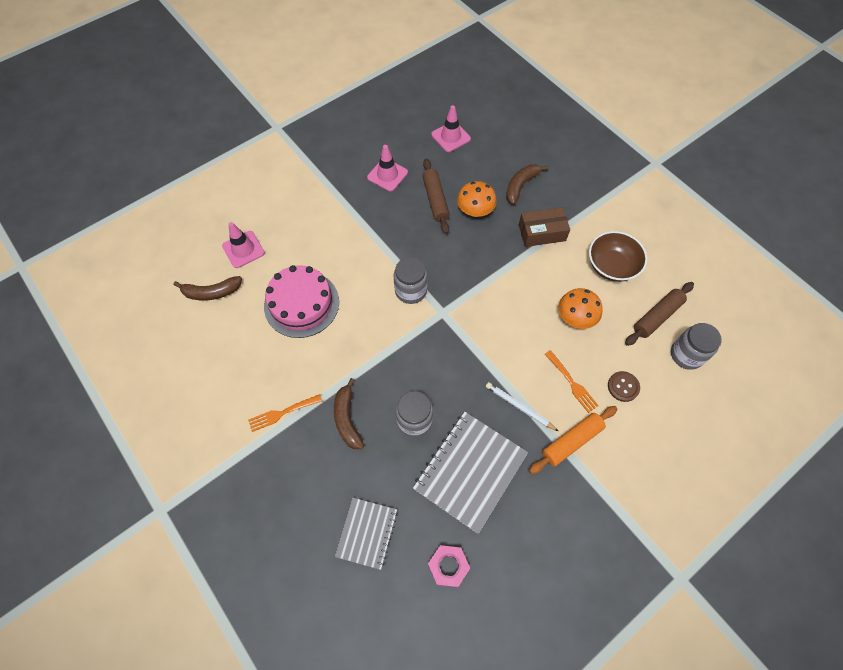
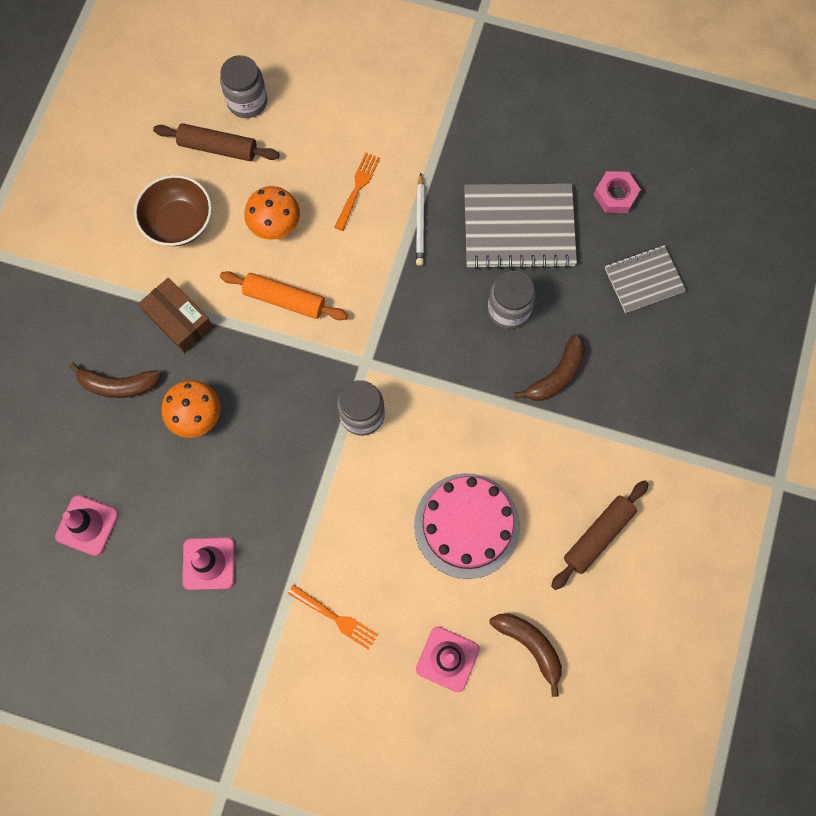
camera: 125 degrees left, 10 degrees up
orange fork [248,394,322,432] -> orange fork moved to [287,584,378,650]
brown rolling pin [422,159,450,234] -> brown rolling pin moved to [551,480,649,590]
orange rolling pin [529,406,617,474] -> orange rolling pin moved to [220,271,348,320]
brown button [608,371,640,402] -> none

